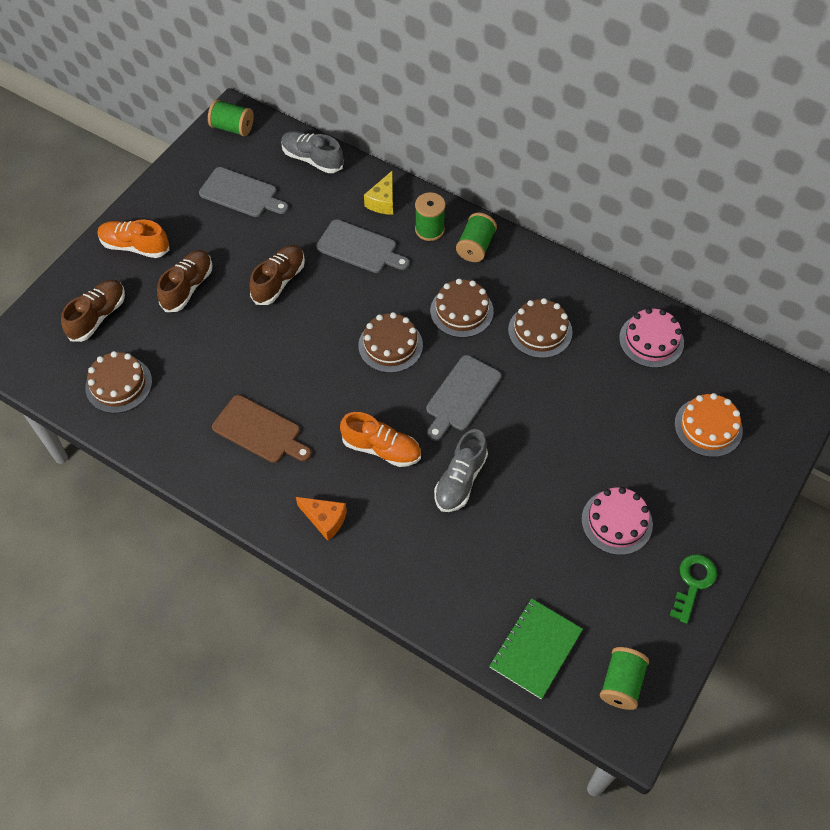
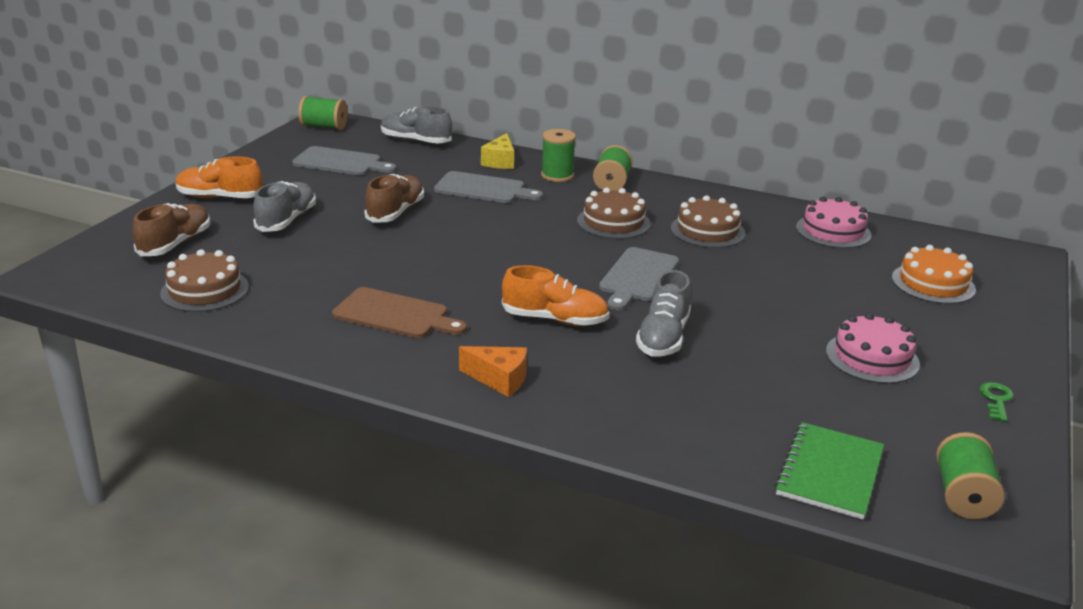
camera: 10 degrees left, 30 degrees down
brown shoe [157,250,212,312] -> grey shoe [253,181,316,232]
brown cake [358,312,423,373] -> none
green key [670,554,717,624] -> green key [980,382,1014,422], size x0.66

